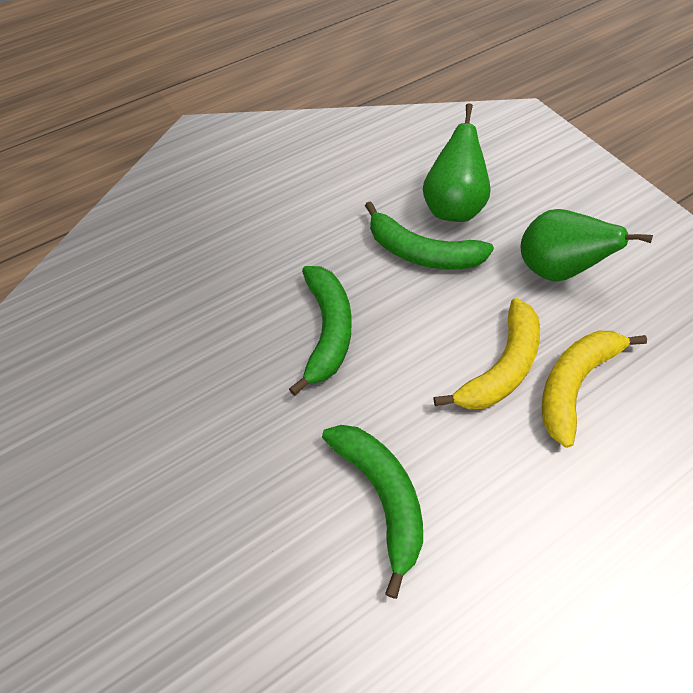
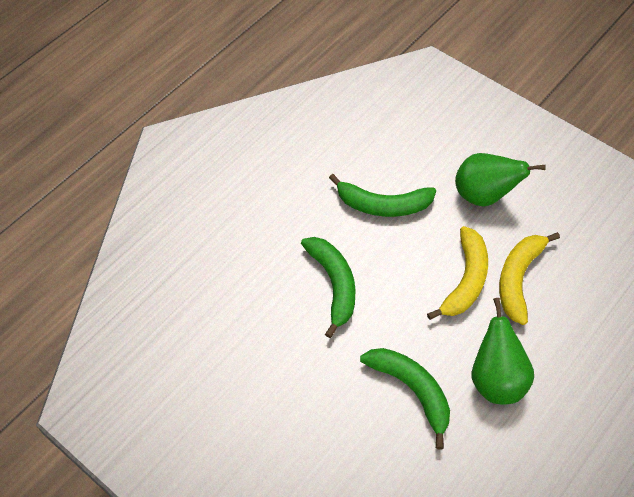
camera: 15 degrees left, 0 degrees up
green pear [423,103,491,222] -> green pear moved to [472,298,534,404]

